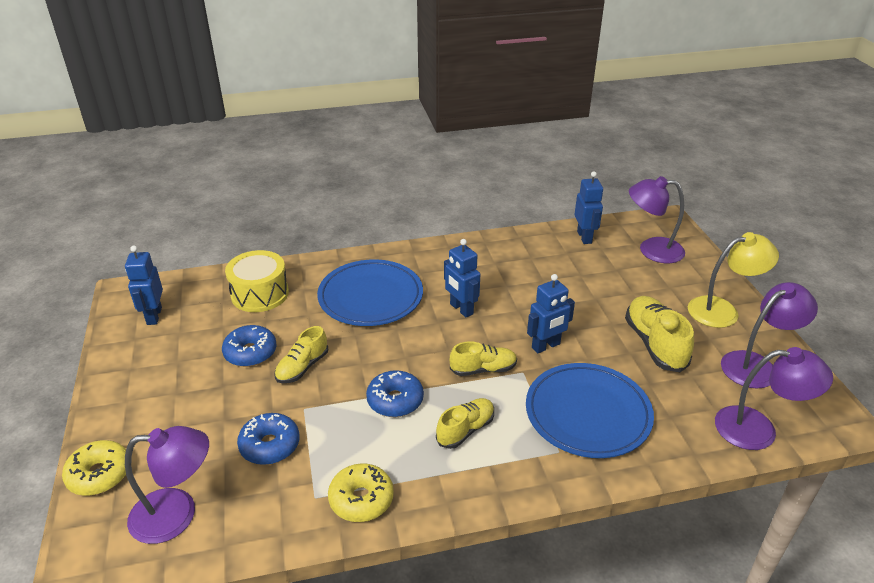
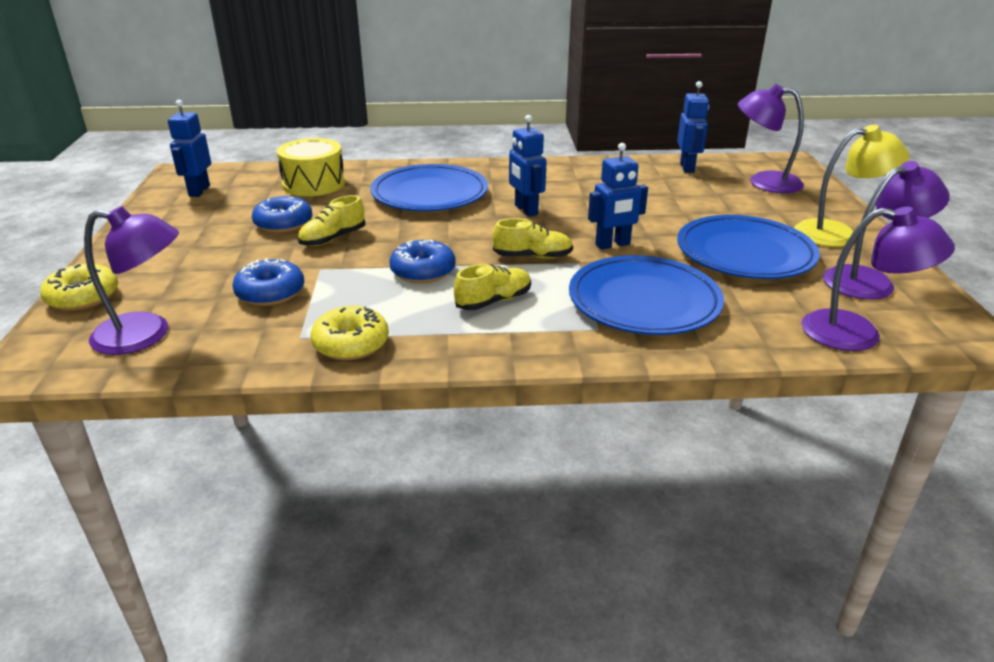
camera: 10 degrees right, 5 degrees down
yellow shoe [625,296,694,372] -> blue plate [677,215,820,279]

